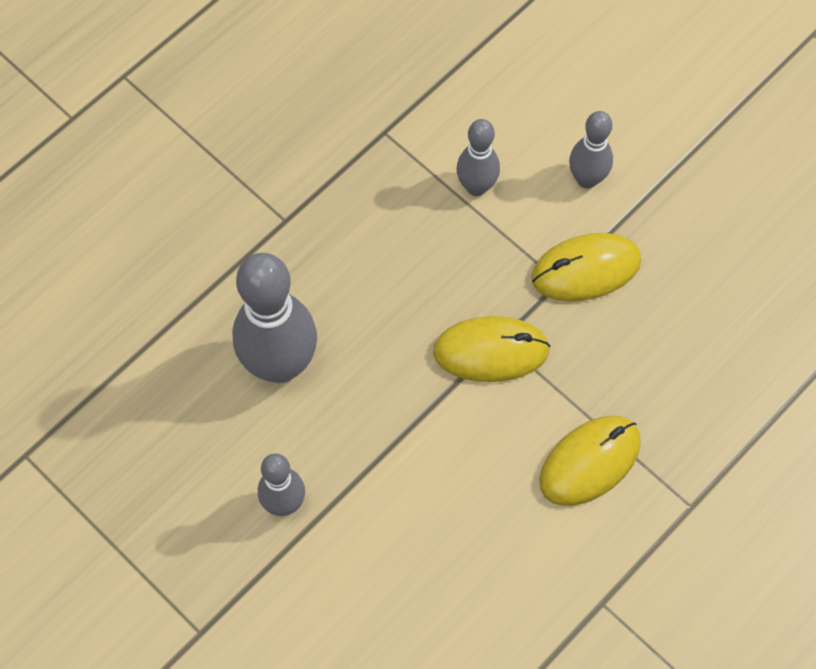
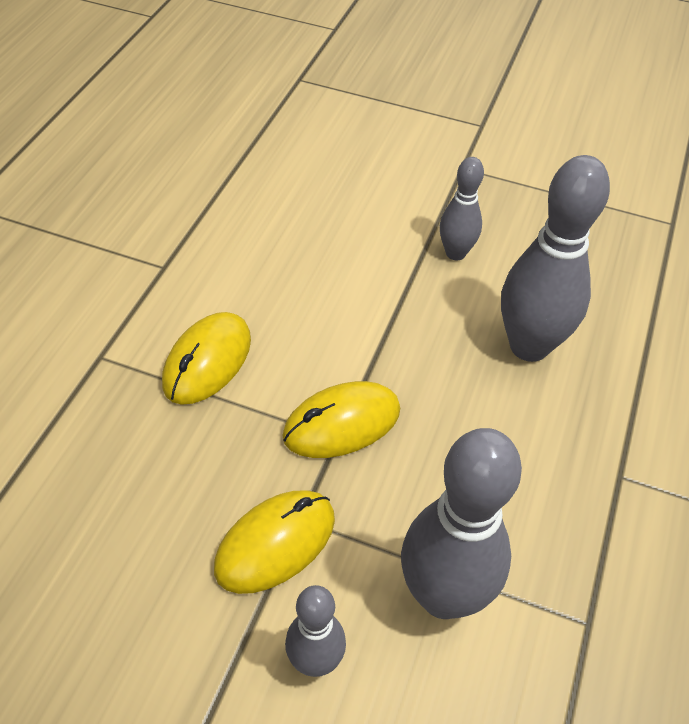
camera: 155 degrees right, 15 degrees down
grey bowling pin [456,119,500,196] -> grey bowling pin [401,428,522,619], size x1.81

